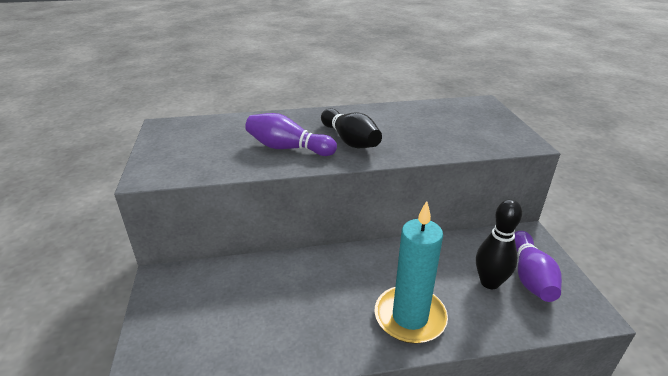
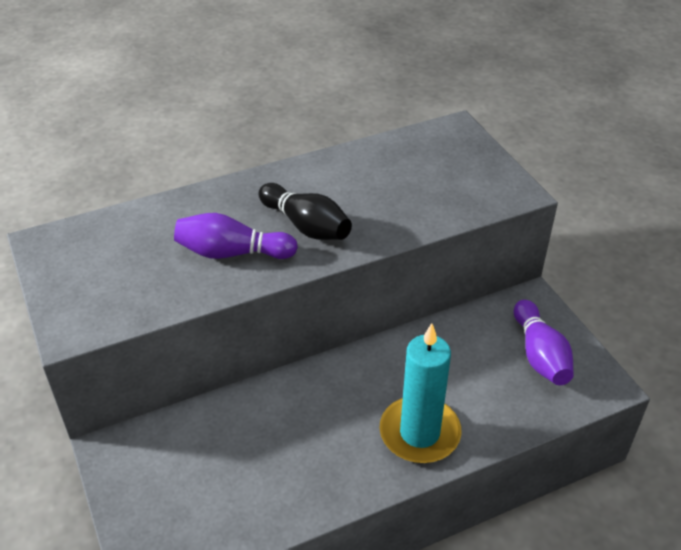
camera: 15 degrees left, 10 degrees up
black bowling pin [476,199,522,289] -> none

